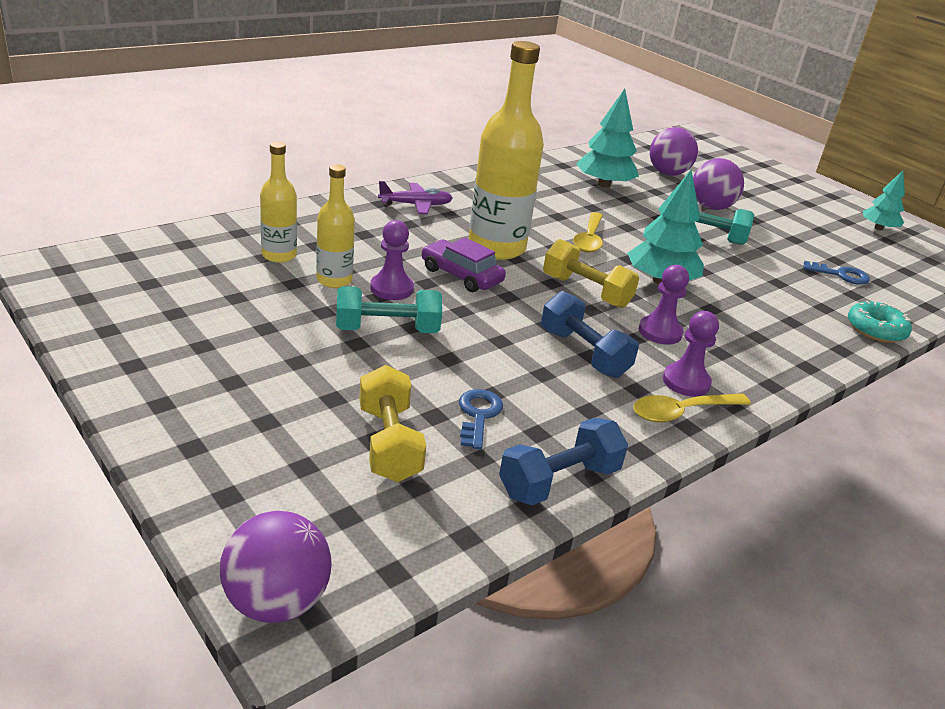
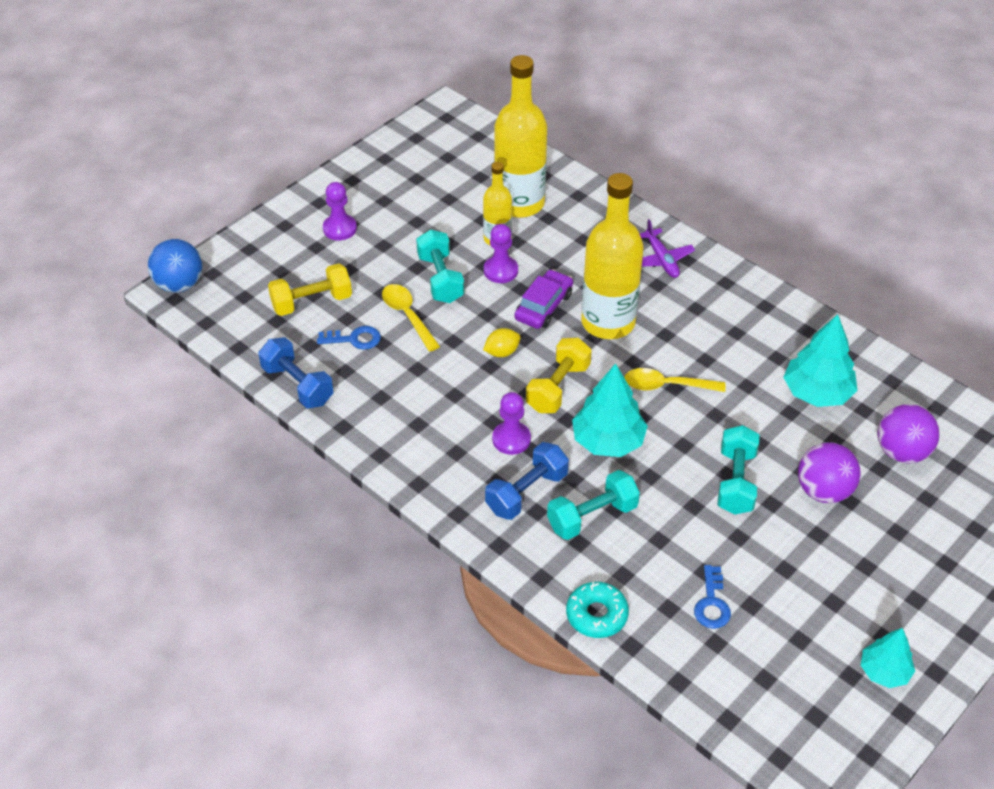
camera: 85 degrees right, 15 degrees up
purple ball [220,511,332,623] -> blue ball [148,239,202,293]
yellow bottle [260,142,297,263] -> yellow bottle [494,55,547,218], size x1.84
blue dumbbell [541,291,639,378] -> blue dumbbell moved to [485,442,569,520]
yellow spoon [633,393,751,422] -> yellow spoon moved to [382,284,440,351]
purple pawn [663,311,719,397] -> purple pawn moved to [323,182,357,240]
none -> yellow lemon [483,328,521,357]
none -> turquoise dumbbell [547,470,640,540]

